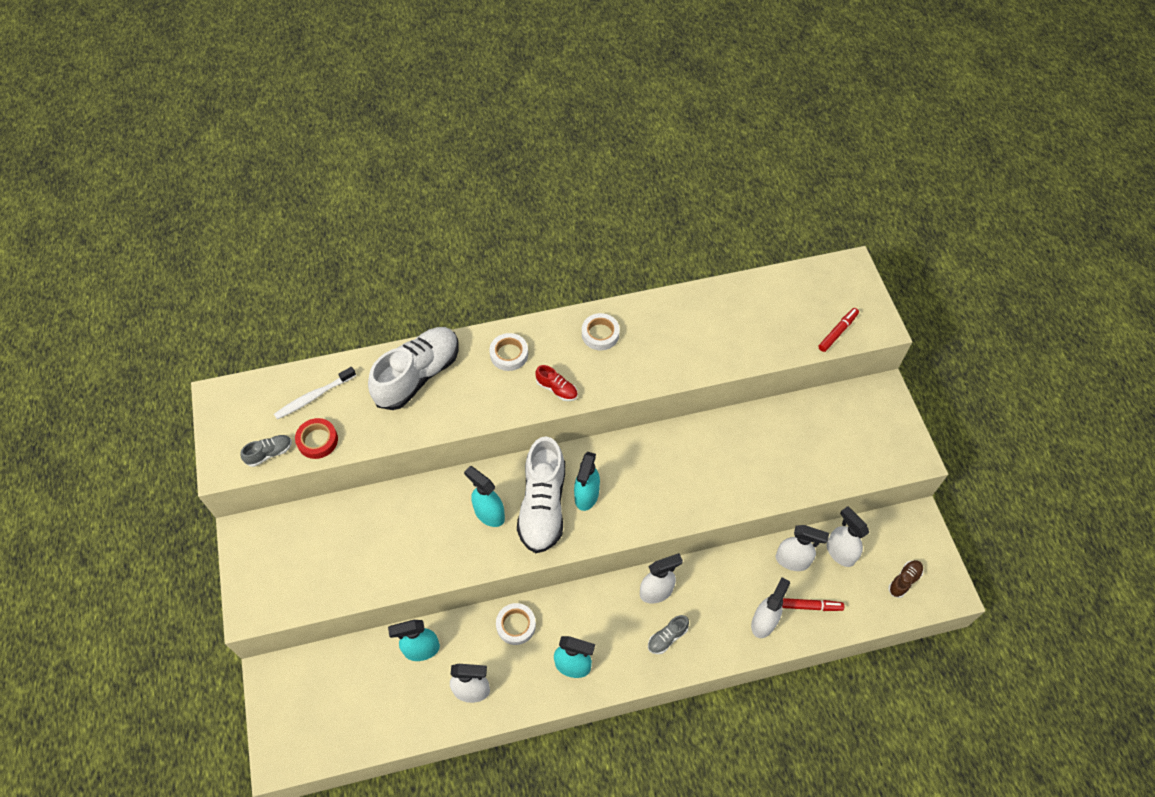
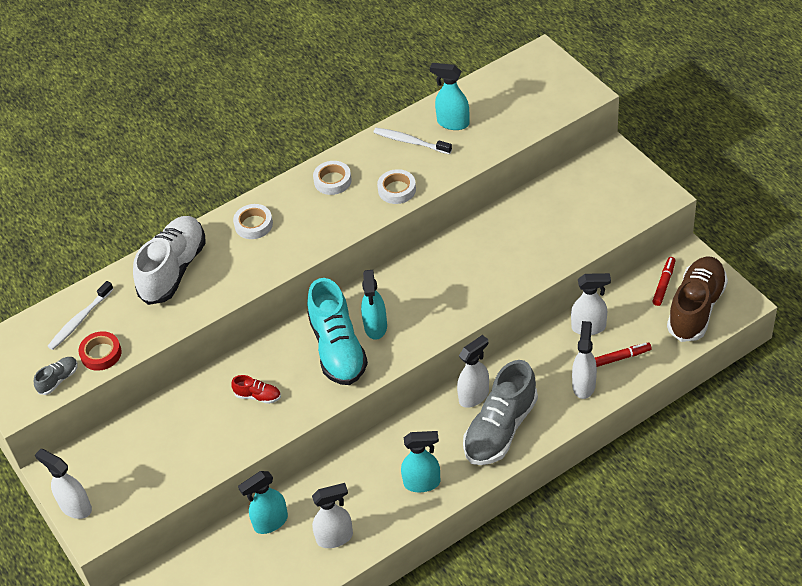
camera: 15 degrees left, 10 degrees down
turquoise spray bottle [464,466,505,527] -> turquoise spray bottle moved to [430,63,469,130]
white tape [496,603,536,645] -> white tape moved to [377,169,416,204]
white shoe [517,437,565,553] -> turquoise shoe [307,278,368,385]
red shoe [535,365,578,401] -> red shoe moved to [231,375,281,404]
grey shoe [648,615,689,654] -> grey shoe [463,360,538,465], size x2.28
red marker [818,308,859,352] -> red marker moved to [652,257,675,306]
white spray bottle [827,506,869,567] -> white spray bottle moved to [35,449,92,519]
brown shoe [888,560,924,598] -> brown shoe [667,256,728,342], size x2.28
none -> white toothbrush [373,128,452,154]

